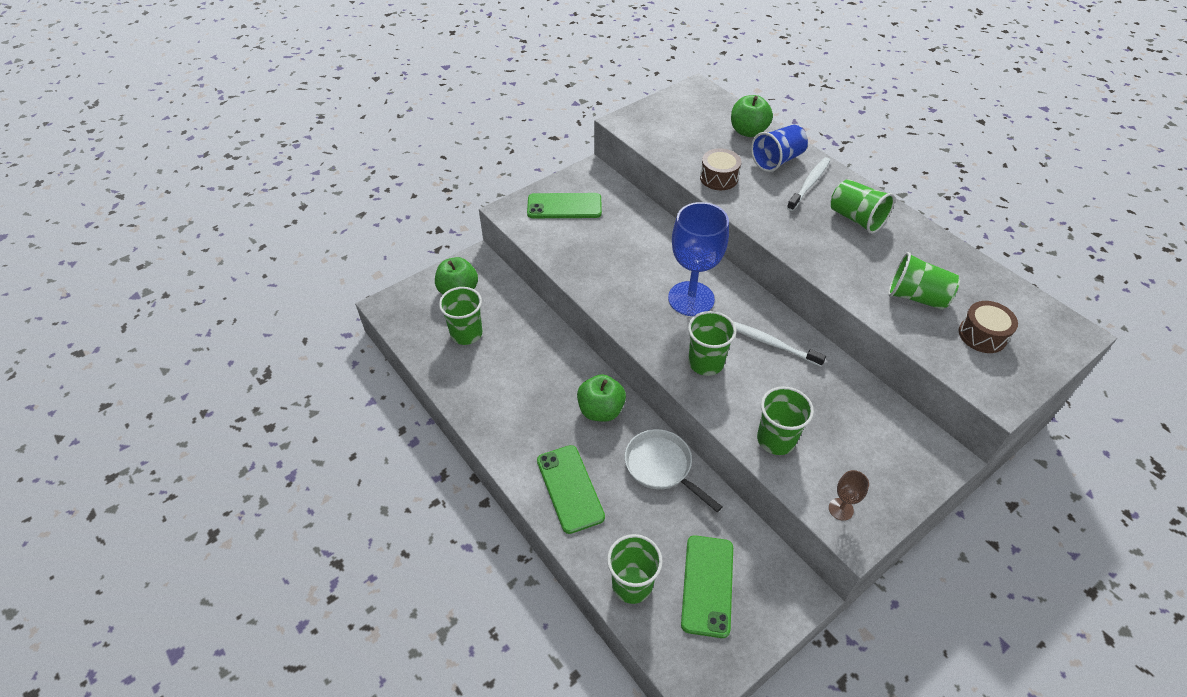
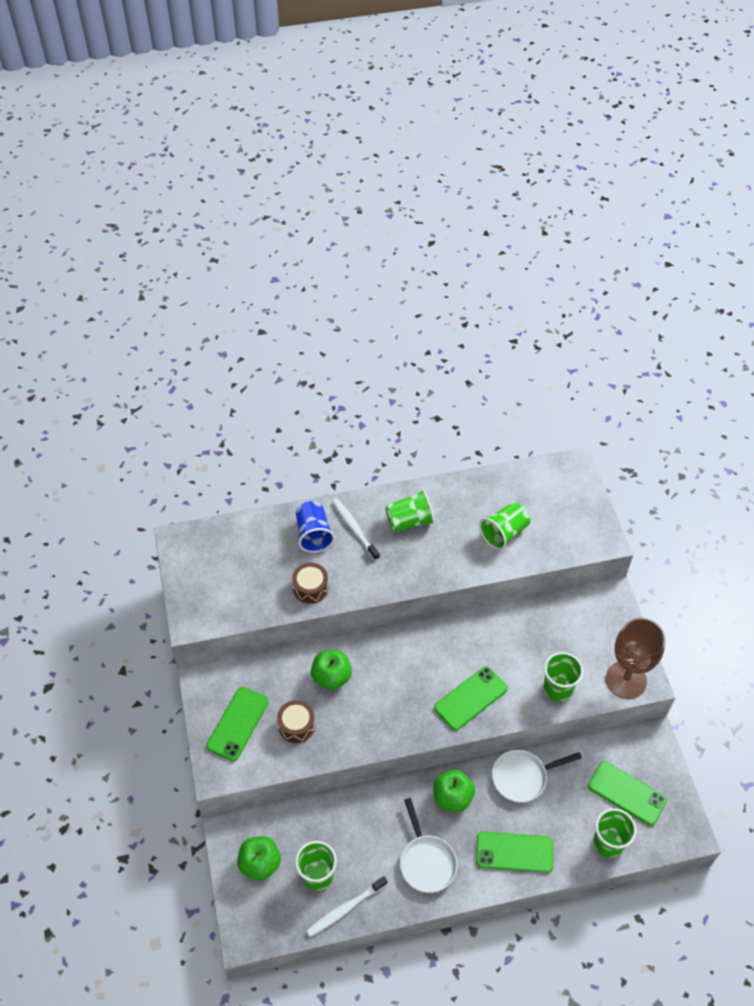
camera: 65 degrees left, 5 degrees up
blue goblet [668,202,729,316] -> none
green cup [688,311,736,376] -> green phone [434,666,507,730]
green apple [731,95,773,137] -> green apple moved to [311,650,352,690]
white toothbrush [733,321,826,367] -> white toothbrush moved to [307,876,388,937]
brown goblet [829,470,869,521] -> brown goblet [606,618,666,699], size x2.33
brown drum [959,301,1018,353] -> brown drum moved to [277,700,315,743]
none -> white pan [400,798,457,893]

